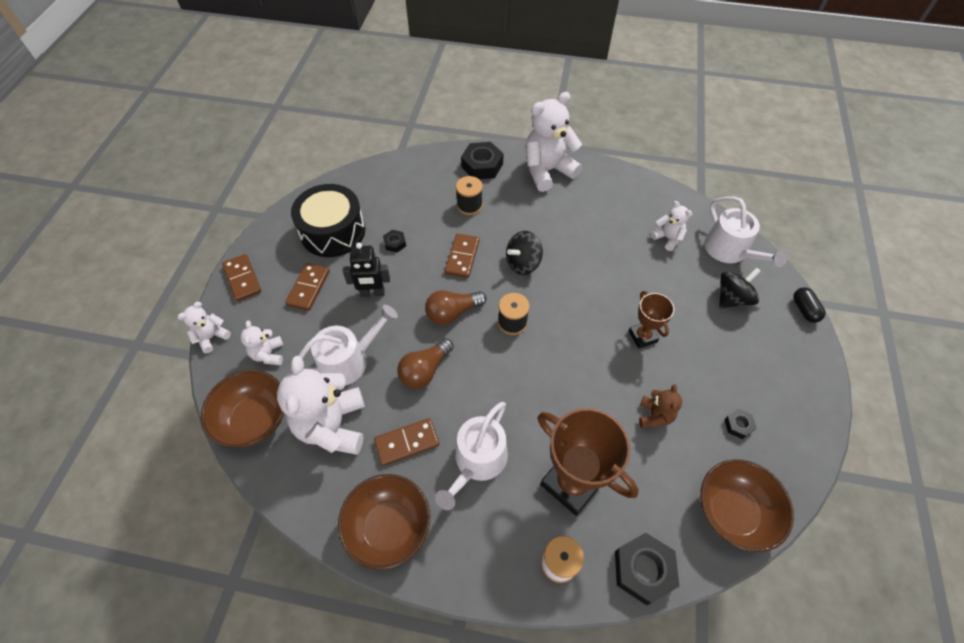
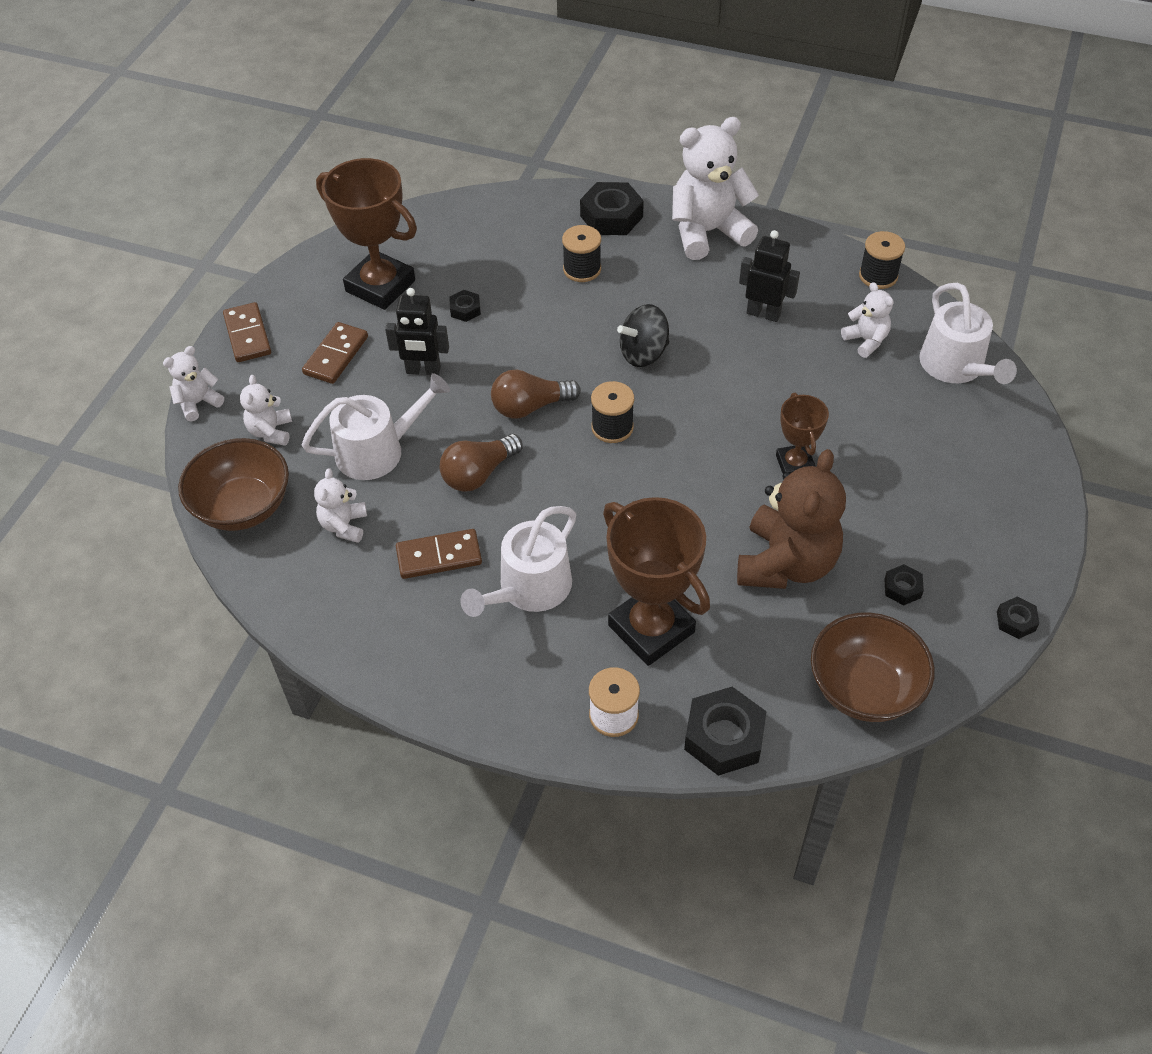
camera: 10 degrees right, 5 degrees down
white teddy bear [277,356,365,455] -> white teddy bear [314,468,367,543], size x0.50
black drum [291,184,365,257] -> brown trophy [316,158,417,310]
brown bowl [338,474,430,570] -> none
brown domino [445,233,479,278] -> none
brown teddy bear [639,384,682,428] -> brown teddy bear [737,449,846,589], size x2.01
black spinning top [719,268,761,308] -> none
black capsule [793,287,826,323] -> none
none -> black robot [739,230,800,322]
none -> black spool [859,231,905,289]
none -> black nut [997,597,1039,639]

